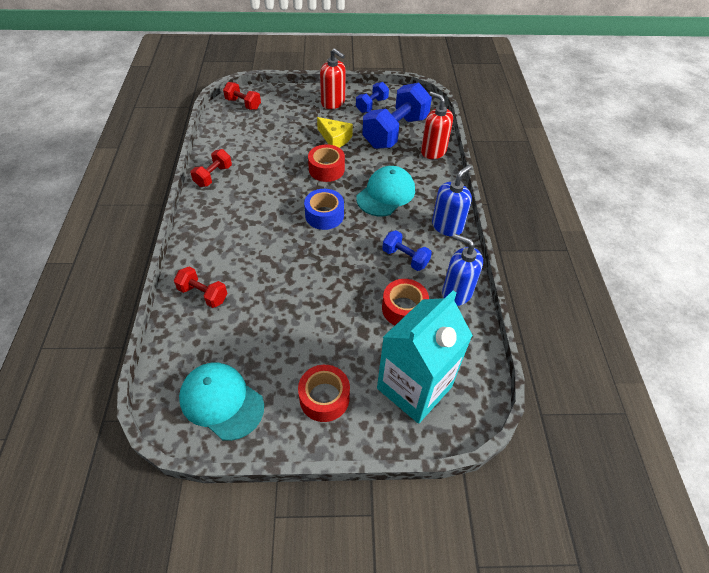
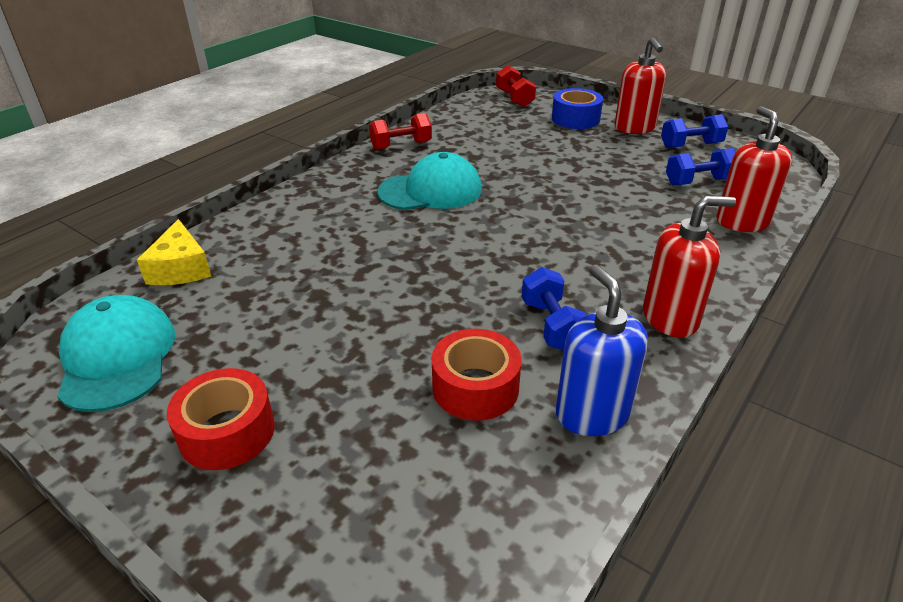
camera: 40 degrees right, 15 degrees down
red dumbbell [174,267,228,308] -> none
blue tape [304,189,344,230] -> blue tape moved to [552,88,603,129]
red tape [308,144,345,182] -> none
yellow cheese [317,117,353,148] -> yellow cheese moved to [137,219,211,285]
turquoise cap [356,166,415,216] -> turquoise cap moved to [378,152,482,210]
blue dumbbell [362,83,432,149] -> blue dumbbell [666,148,735,185], size x0.50
turquoise carton [377,290,473,424] -> none
blue soap dispenser [432,165,472,237] -> red soap dispenser [643,196,736,338]

